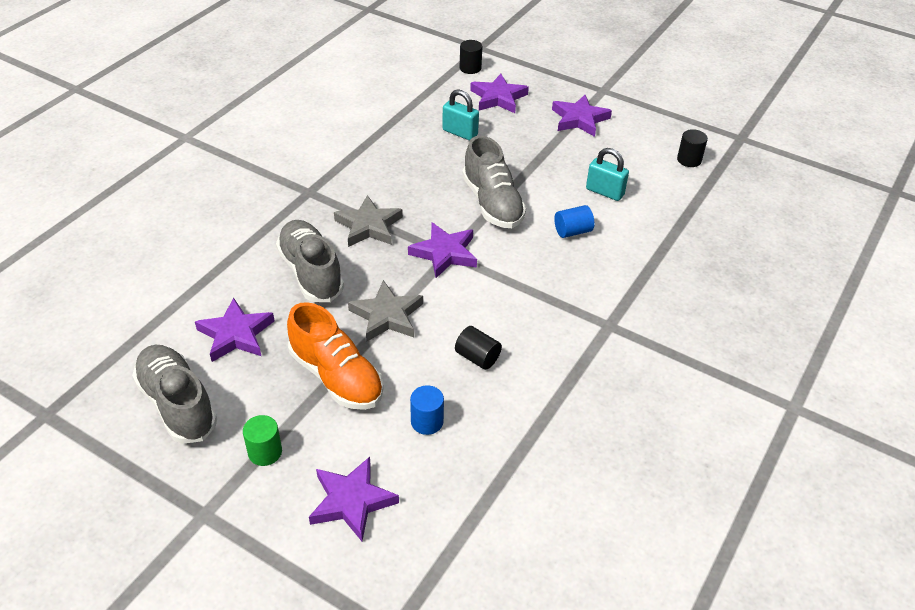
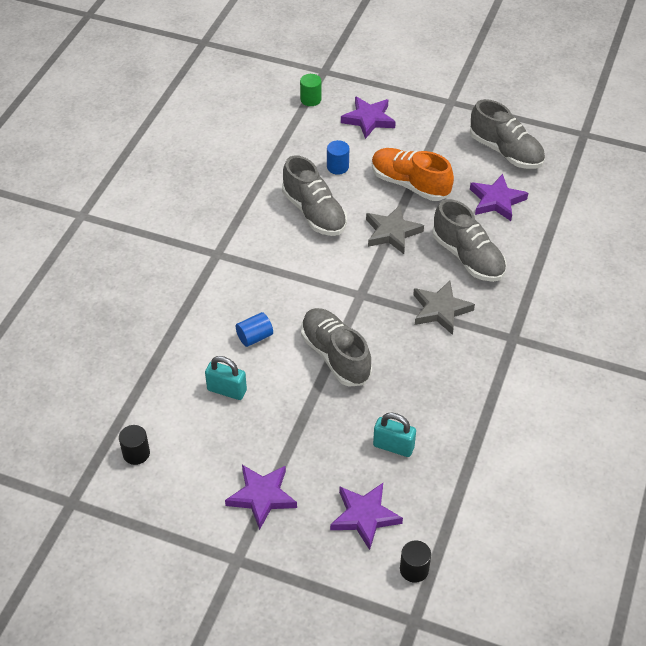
camera: 170 degrees right, 5 degrees up
green cylinder [243,415,282,466] -> green cylinder moved to [300,74,321,106]
purple star [408,223,477,278] -> none
black cylinder [455,326,502,370] -> grey shoe [282,155,347,236]

